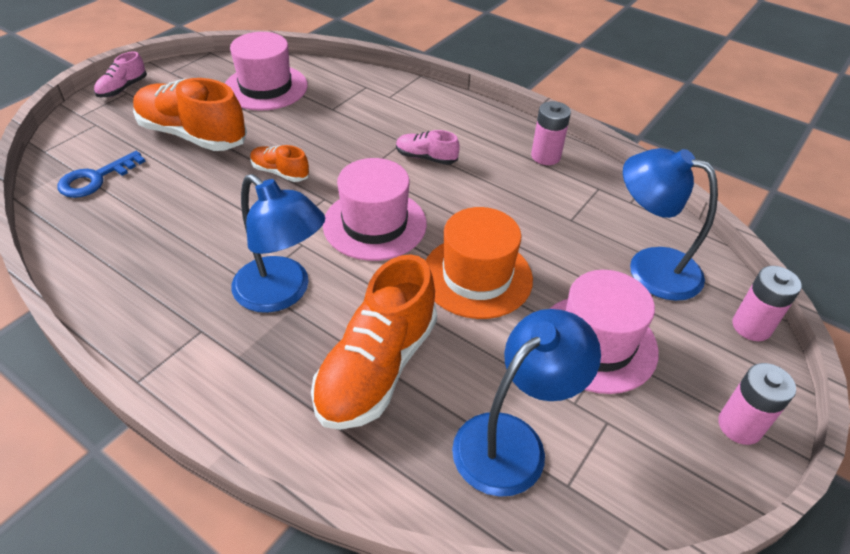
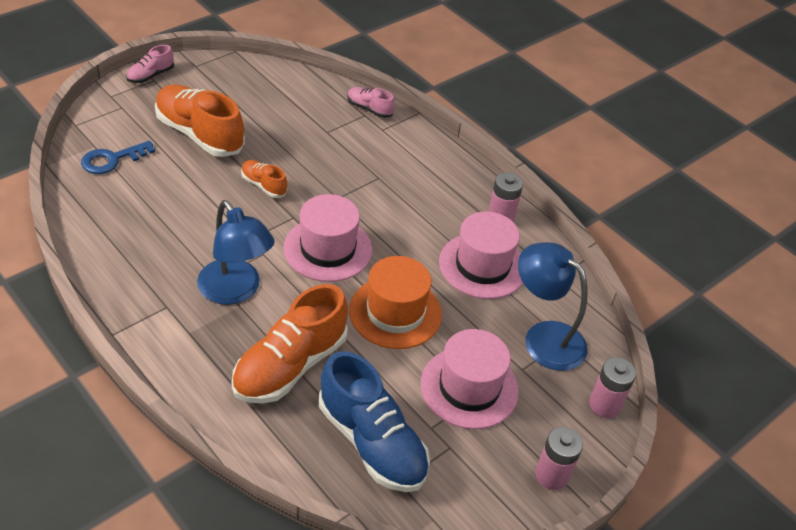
camera: 10 degrees right, 0 degrees up
pink hat [225,32,308,111] -> pink hat moved to [439,211,523,299]
pink shoe [396,130,460,165] -> pink shoe moved to [347,87,395,118]
blue lamp [452,309,601,497] -> blue shoe [319,351,430,492]

